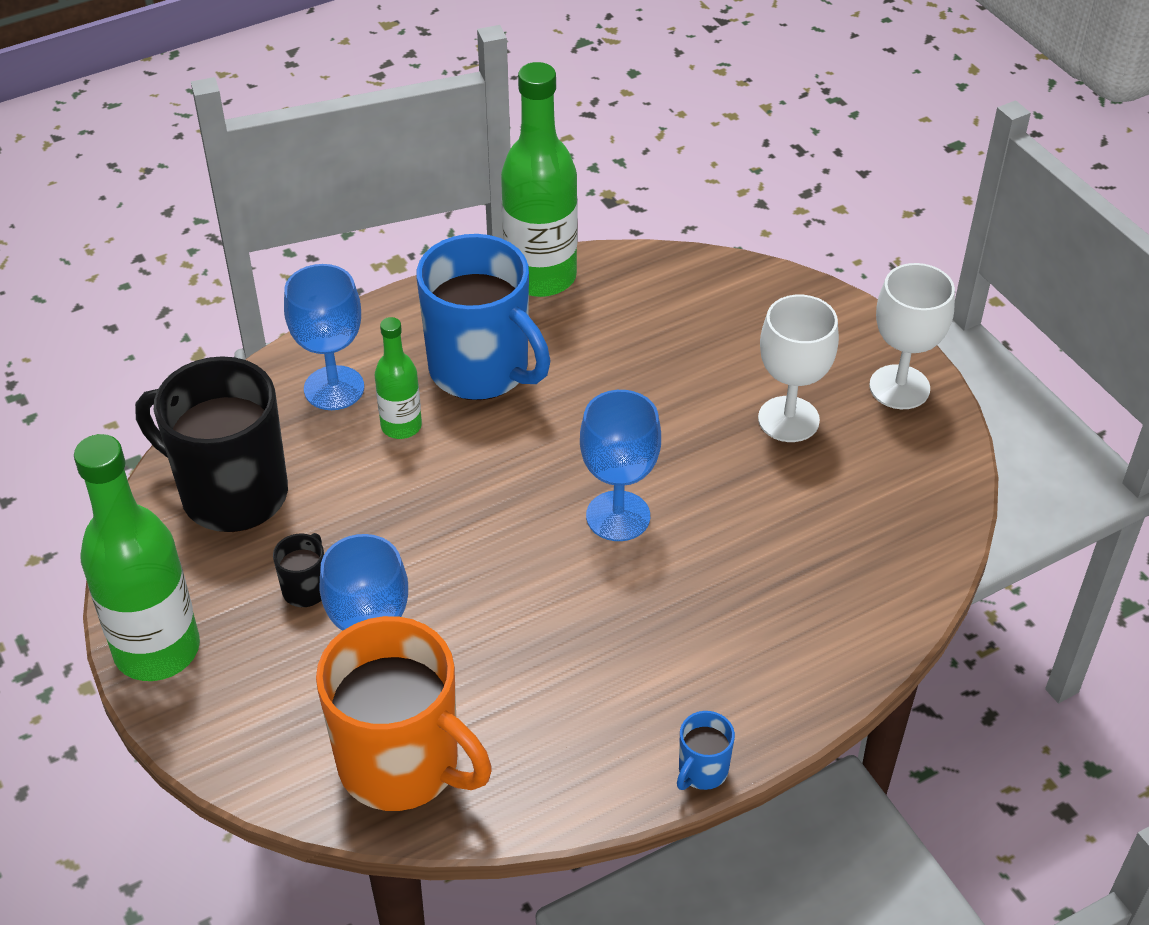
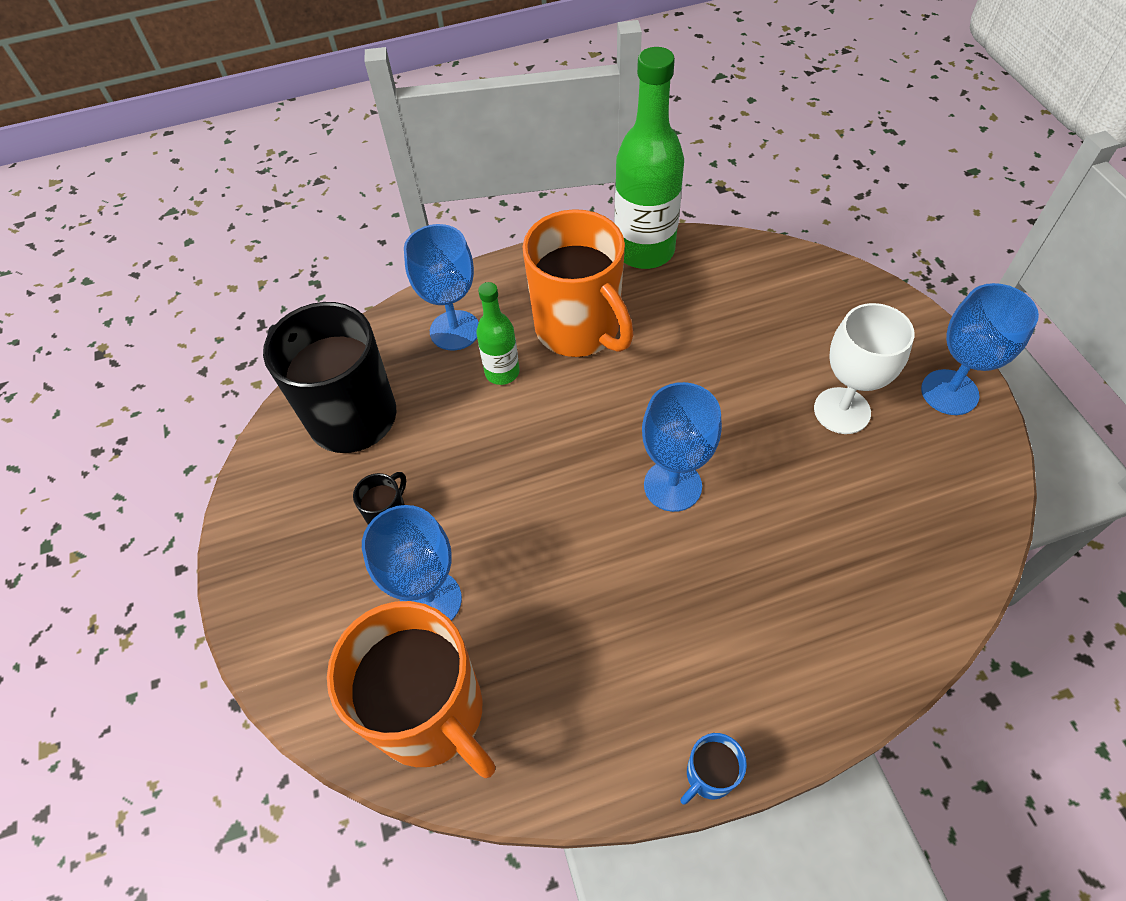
camera: 15 degrees right, 10 degrees up
green bottle [74,434,200,681] -> none
blue mug [416,234,551,400] -> orange mug [523,209,634,357]
white goblet [869,263,955,409] -> blue goblet [921,283,1039,415]

